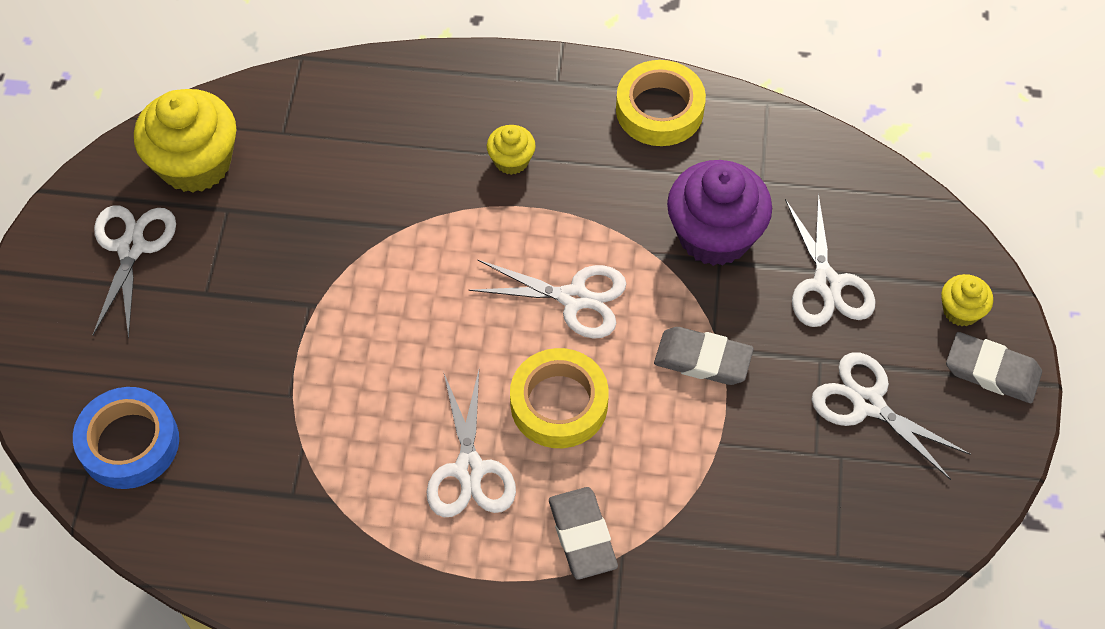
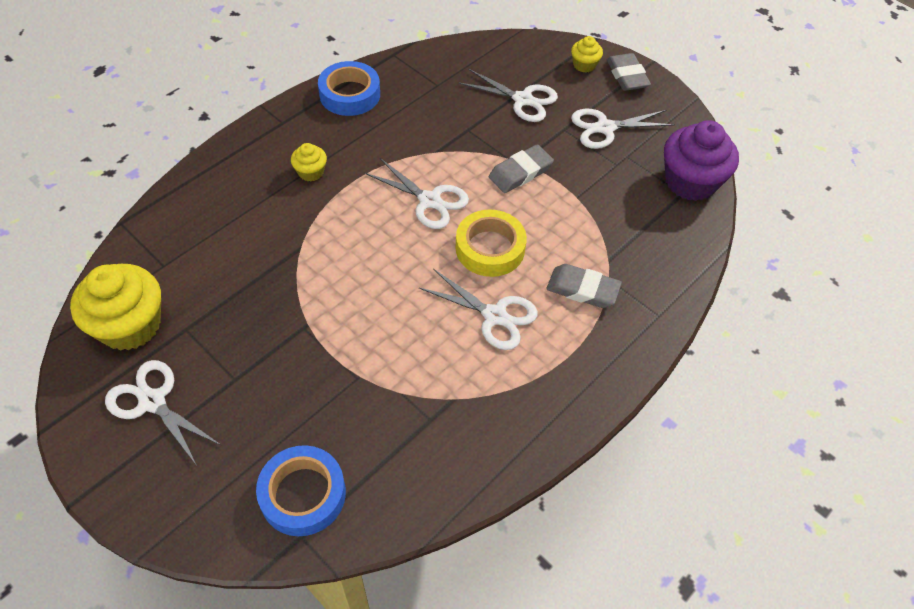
camera: 55 degrees left, 5 degrees down
white scissors [469,260,626,339] -> white scissors turned 75 degrees clockwise [364,158,469,229]
yellow tape [616,60,706,146] -> blue tape [318,61,380,116]
purple cupcake [667,160,772,266] -> purple cupcake moved to [664,120,739,201]
grey eraser [946,332,1042,403] -> grey eraser turned 75 degrees counterclockwise [607,53,651,91]

